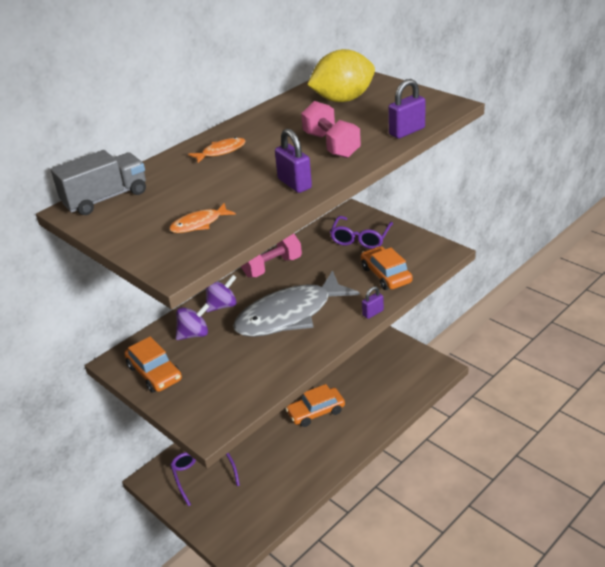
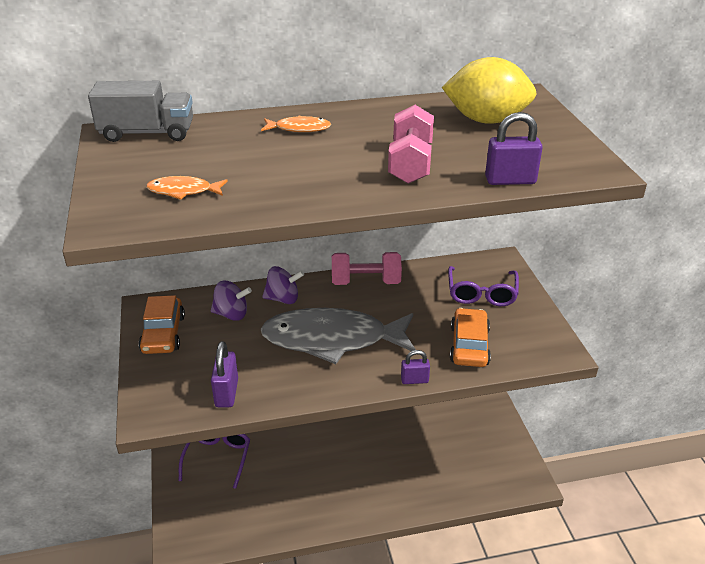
camera: 30 degrees right, 0 degrees up
purple padlock [275,128,312,193] -> purple padlock moved to [211,341,238,407]
orange car [286,384,345,427] -> none
purple glasses [330,216,393,249] -> purple glasses turned 45 degrees counterclockwise [448,266,519,306]

